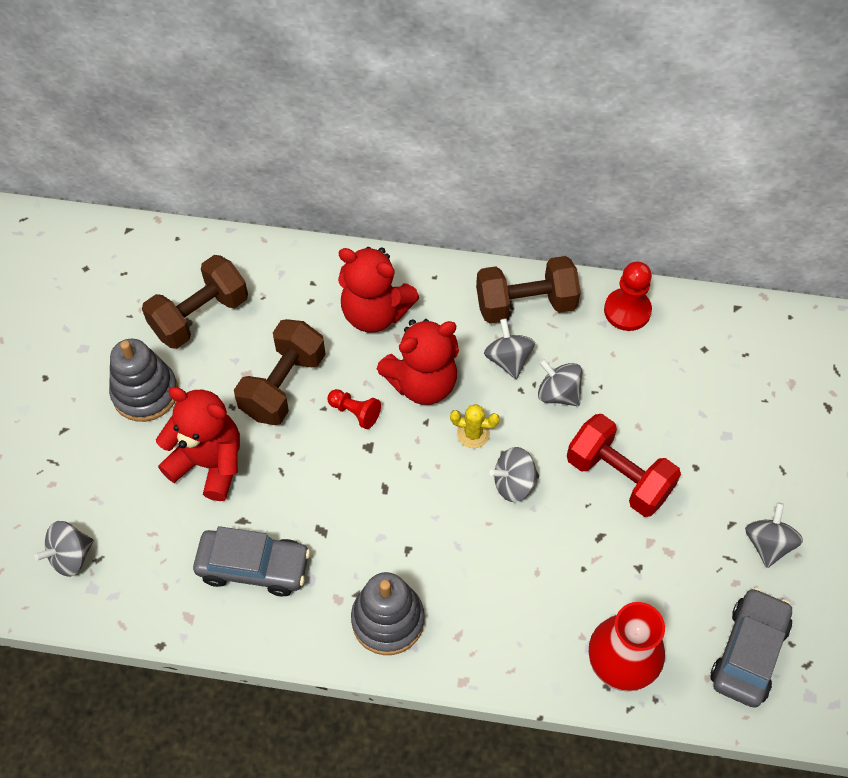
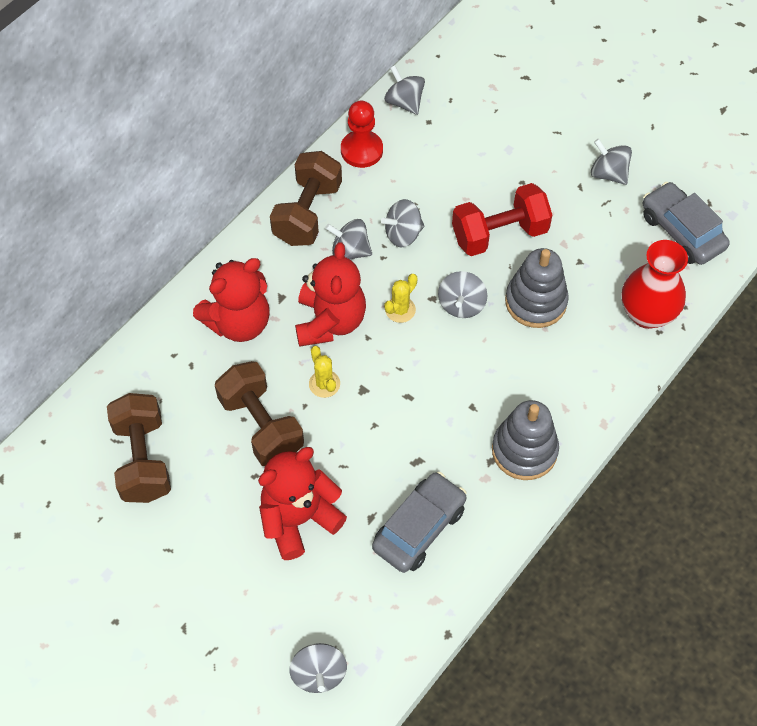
camera: 60 degrees left, 0 degrees up
grey stacking toy [109,339,178,422] -> grey stacking toy moved to [505,248,569,328]
red pawn [327,389,381,429] -> yellow cactus [309,346,340,398]
none -> grey spinning top [384,65,425,115]

